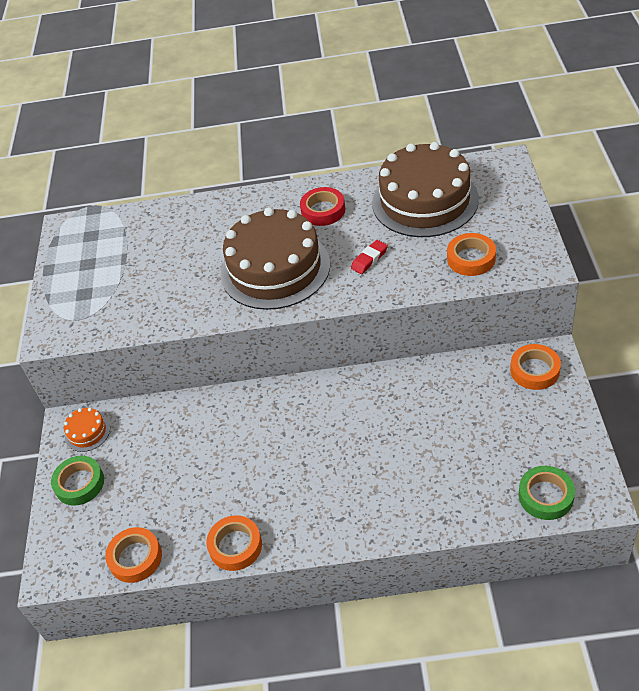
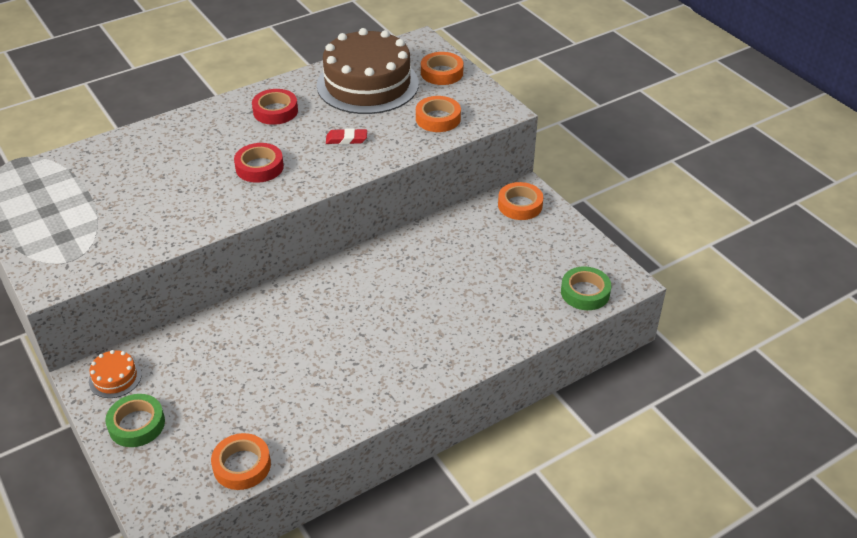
camera: 35 degrees left, 5 degrees down
orange tape [206,515,262,571] -> orange tape moved to [421,52,463,85]
brown cake [220,207,330,310] -> red tape [234,143,284,183]
red eraser [351,240,388,274] -> red eraser turned 75 degrees clockwise [326,128,367,144]

